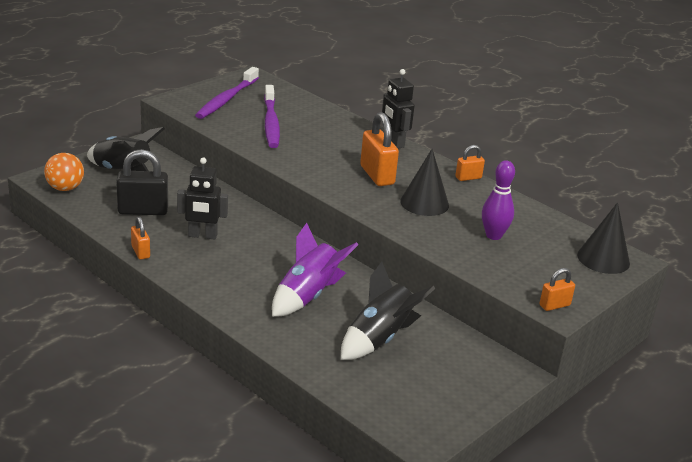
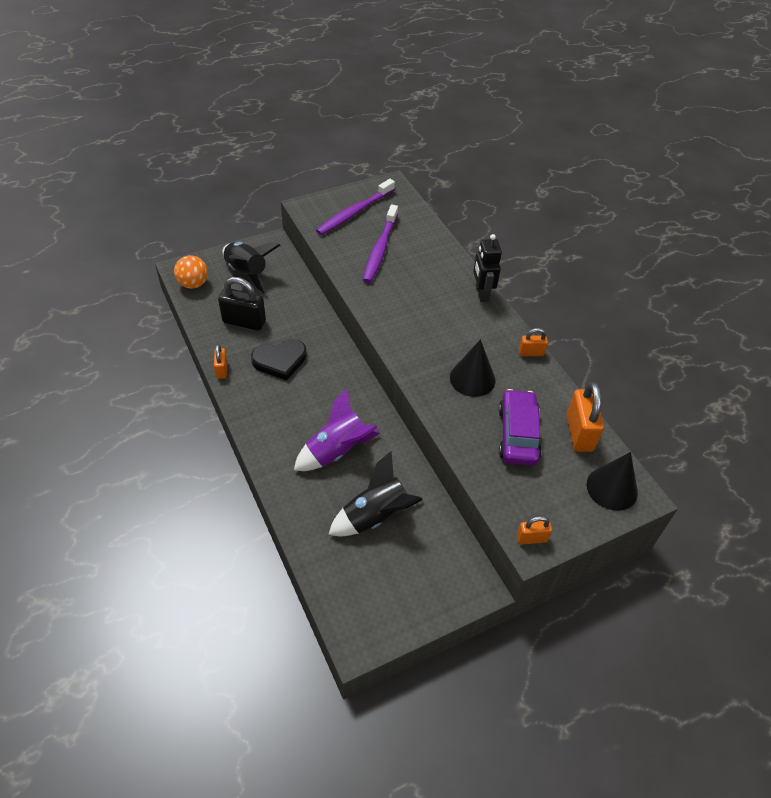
camera: 20 degrees right, 20 degrees up
black robot [177,157,228,239] -> black heart [251,339,307,381]
orange padlock [360,112,399,186] -> orange padlock moved to [566,382,604,452]
purple bowling pin [482,160,515,240] -> purple car [498,389,542,466]

